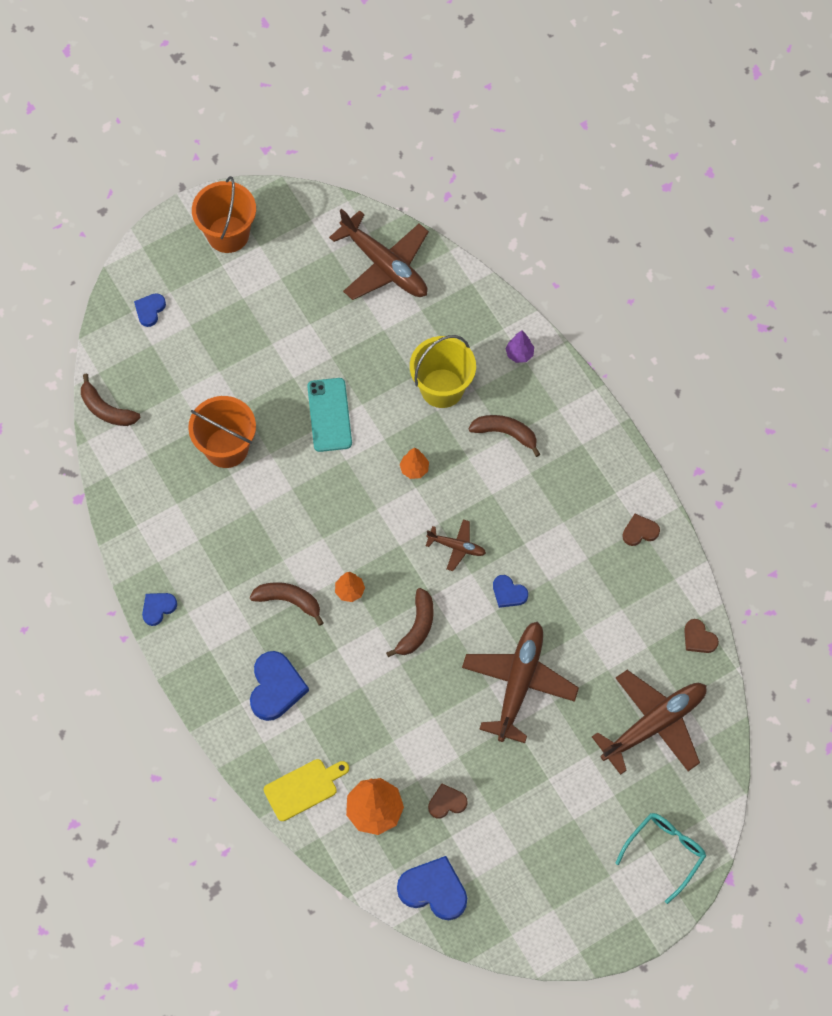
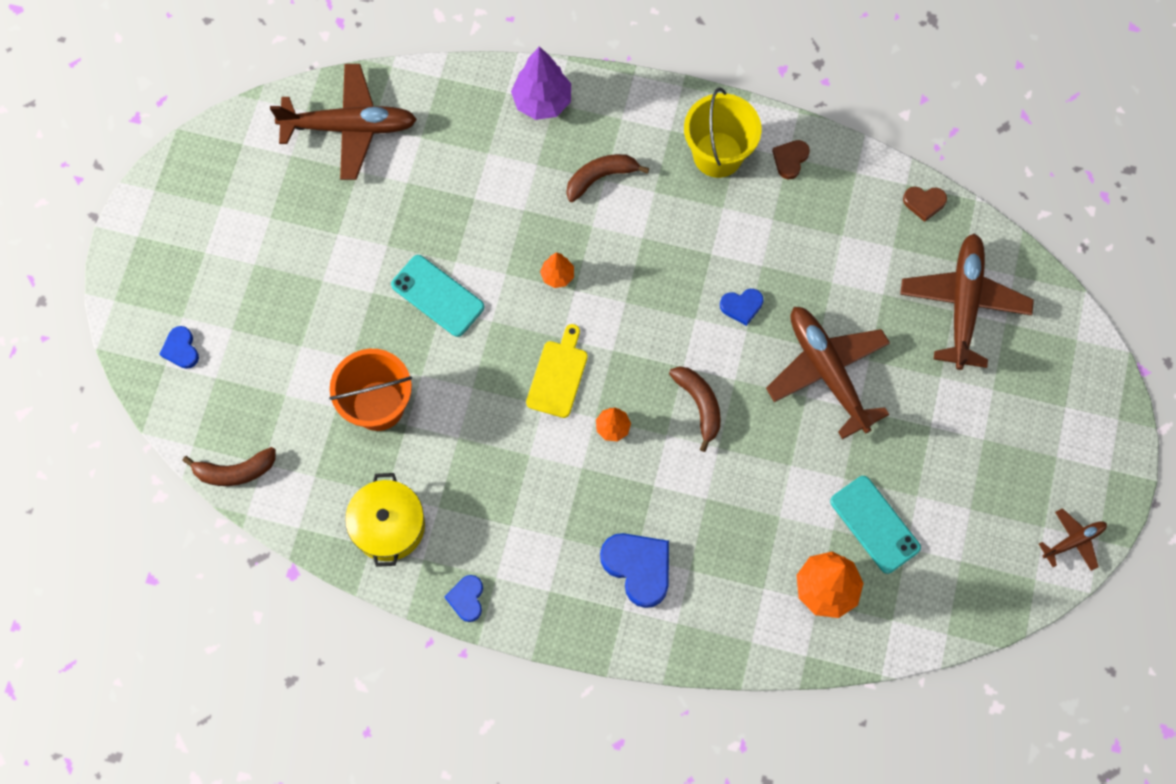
camera: 45 degrees left, 5 degrees up
orange bucket [192,176,256,253] -> none
brown banana [250,582,323,626] -> none
yellow cutting board [264,759,349,821] -> yellow cutting board moved to [526,324,588,418]
blue heart [397,856,467,920] -> none
yellow bucket [410,335,476,408] -> yellow bucket moved to [684,88,762,178]
brown plane [426,519,486,571] -> brown plane moved to [1039,508,1107,571]
brown heart [428,783,468,819] -> turquoise phone [830,476,921,574]
purple tree [505,330,534,363] -> purple tree [511,46,571,120], size x1.83
turquoise glasses [615,813,706,904] -> none
none -> yellow pot [345,473,425,567]

